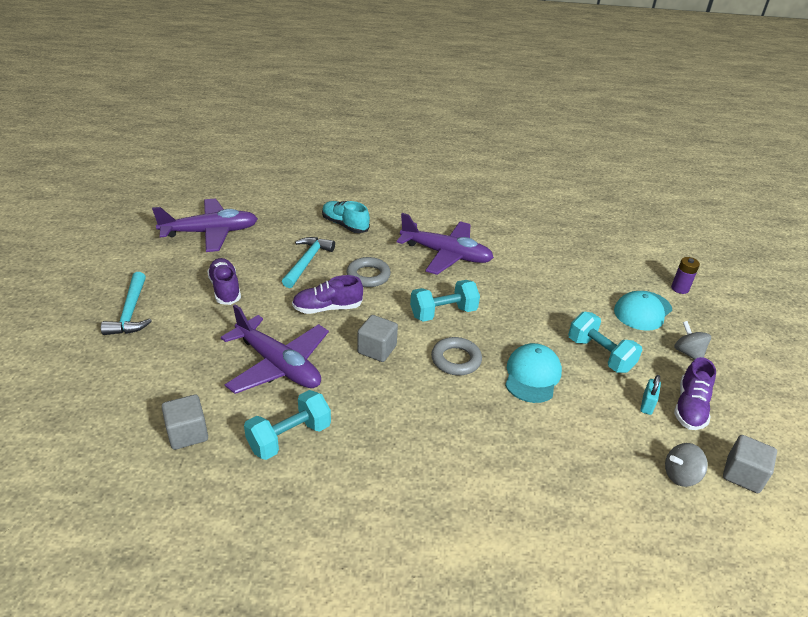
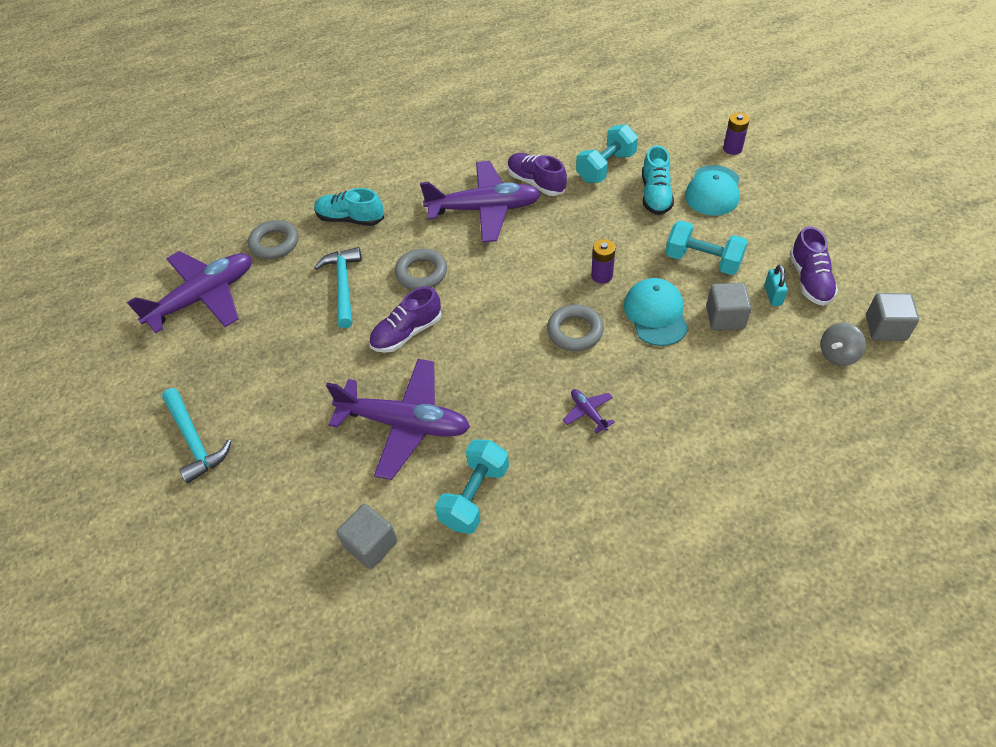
camera: 20 degrees left, 15 degrees up
purple shoe [207,258,241,305] -> purple shoe moved to [508,153,567,196]
grey cube [357,315,398,362] -> grey cube moved to [706,283,752,330]
turquoise dumbbell [410,280,480,322] -> turquoise dumbbell moved to [576,124,638,183]
grey spinning top [674,321,711,360] -> none
none -> grey ring [248,220,298,259]
none -> purple plane [563,389,615,434]
none -> purple battery [591,239,615,284]
none -> turquoise shoe [642,145,674,215]

